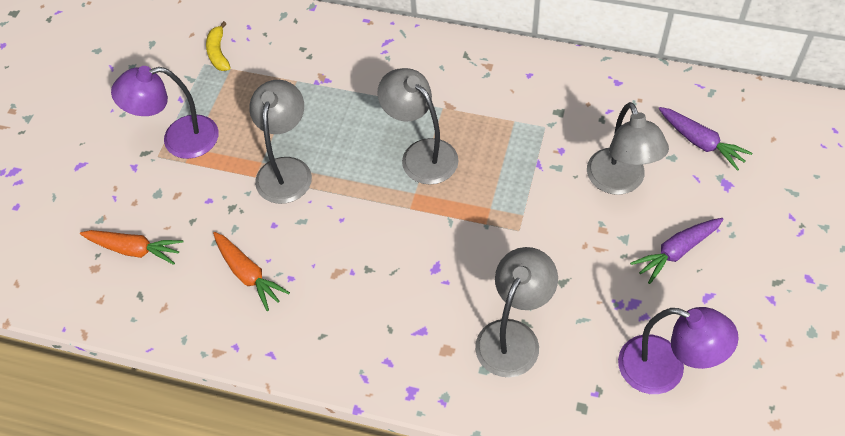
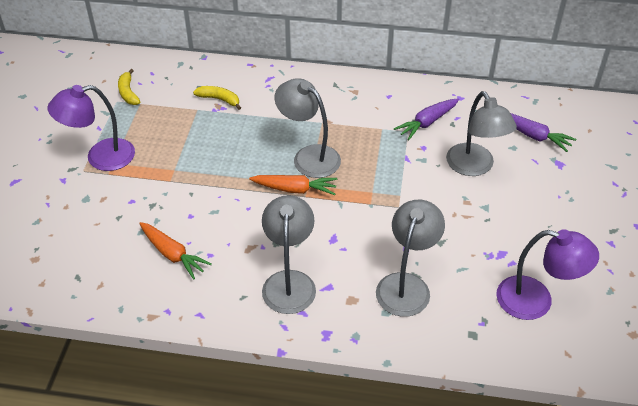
camera: 10 degrees left, 10 degrees down
orange carrot [80,230,184,265] -> orange carrot moved to [249,175,337,195]
grey lamp [249,80,312,204] -> grey lamp moved to [262,195,316,314]
purple carrot [630,218,724,284] -> purple carrot moved to [394,99,459,140]
none -> yellow banana [193,86,241,110]

